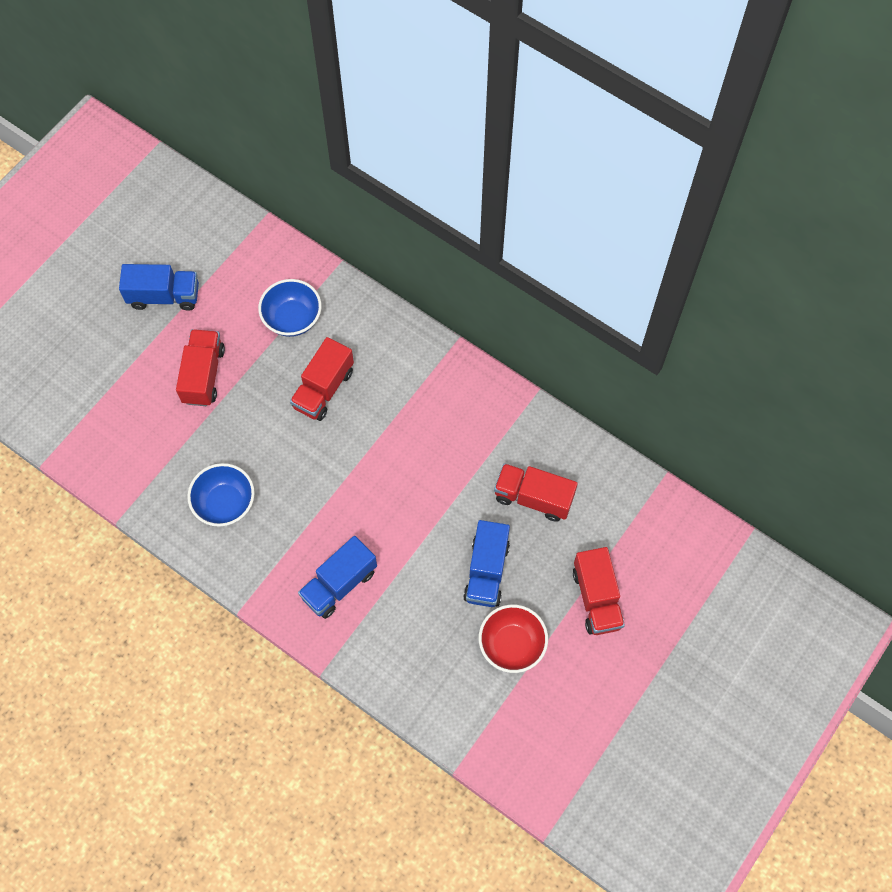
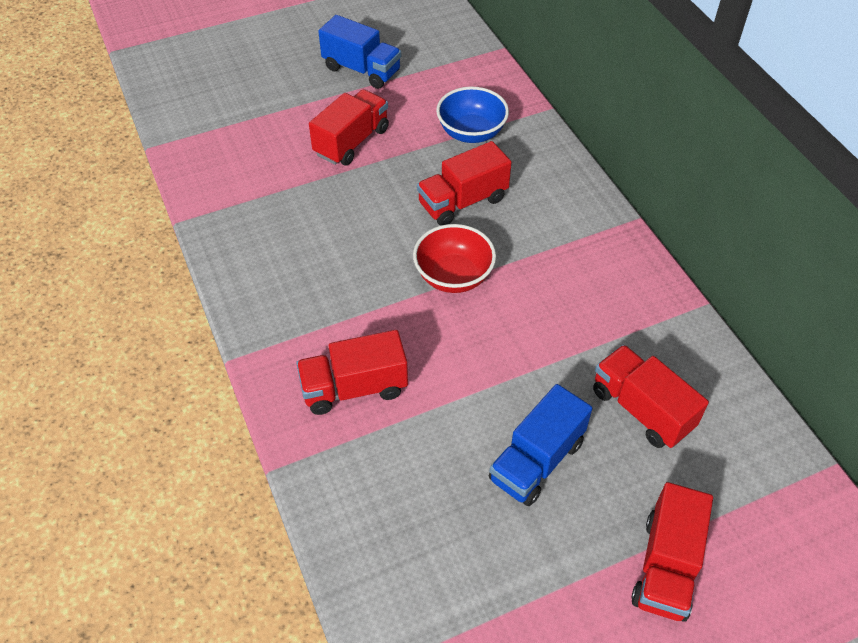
camera: 30 degrees right, 15 degrees down
blue bowl [187,463,255,527] -> none
blue truck [298,536,377,619] -> red truck [296,330,408,415]
red bowl [479,605,548,673] -> red bowl moved to [413,224,496,293]

